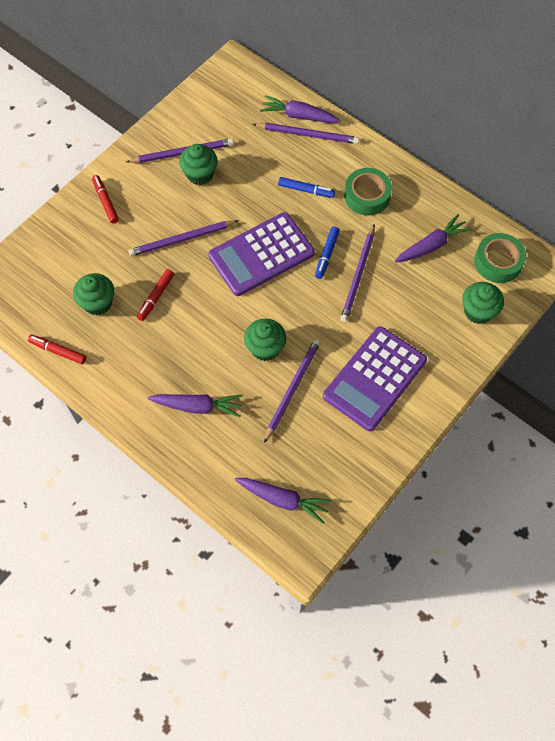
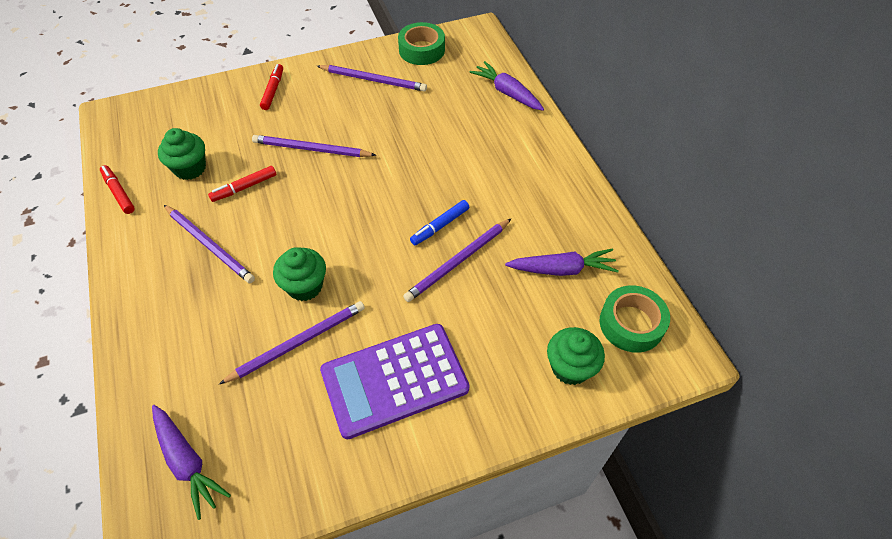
camera: 30 degrees right, 10 degrees down
purple carrot [148,394,243,417] -> none
green cupcake [179,144,218,185] -> none
purple calculator [208,212,315,296] -> none
purple pencil [253,123,360,144] -> purple pencil moved to [164,205,255,283]
blue marker [278,177,335,198] -> none
green tape [344,168,392,216] -> green tape moved to [398,22,445,65]

